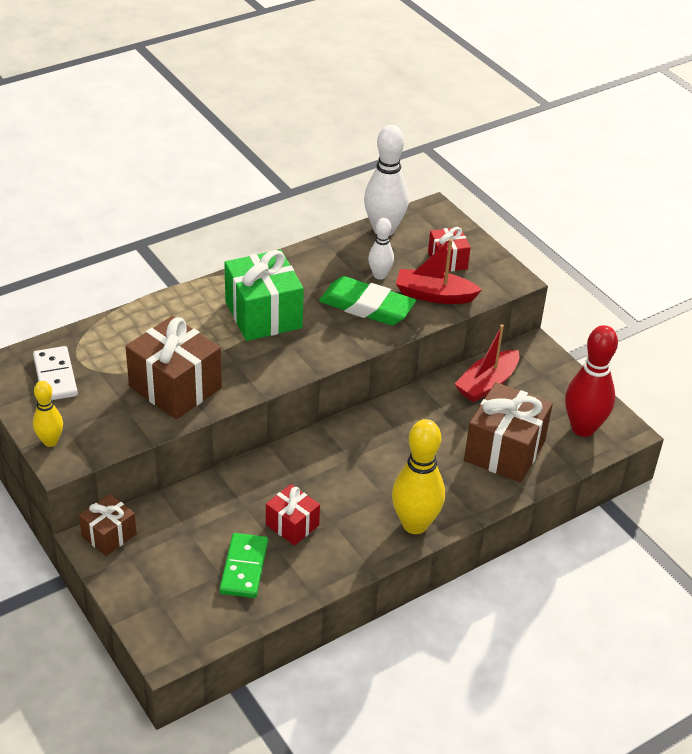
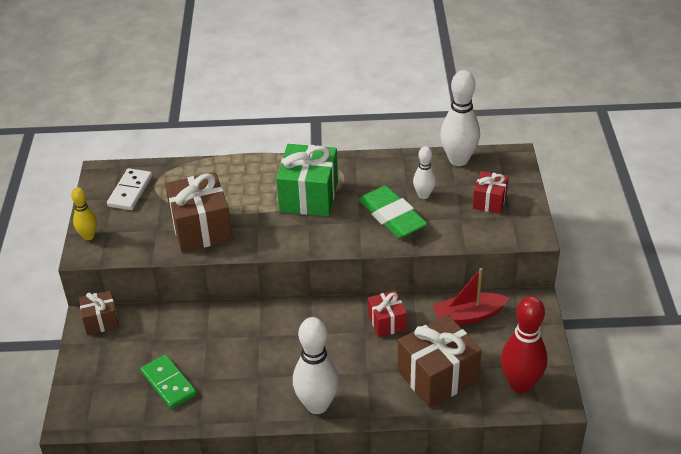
camera: 35 degrees right, 0 degrees up
green domino [220,533,268,598] -> green domino turned 75 degrees counterclockwise [141,354,197,409]
red gift [266,484,320,545] -> red gift moved to [368,291,407,337]
yellow bowling pin [392,419,445,534] -> white bowling pin [293,317,339,414]
red boat [396,239,482,304] -> none

